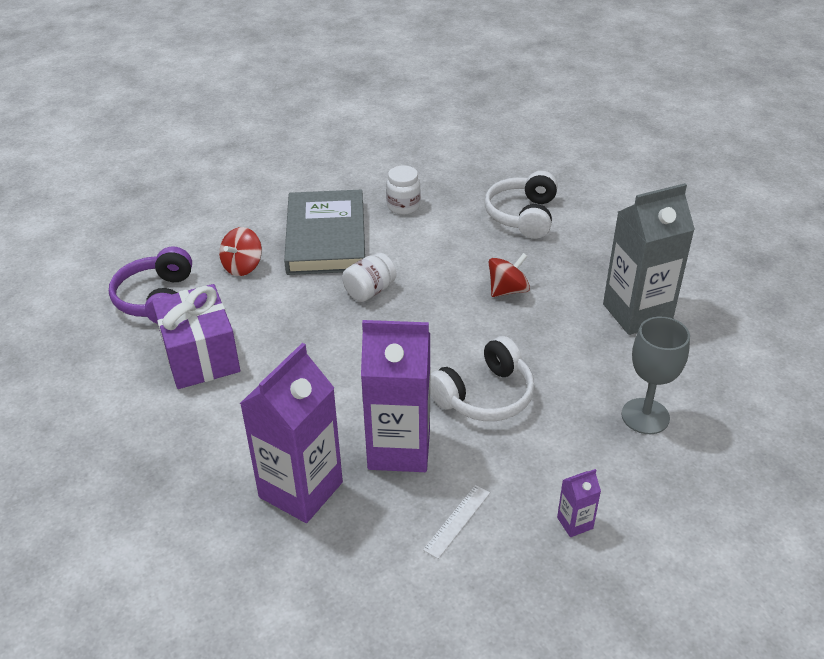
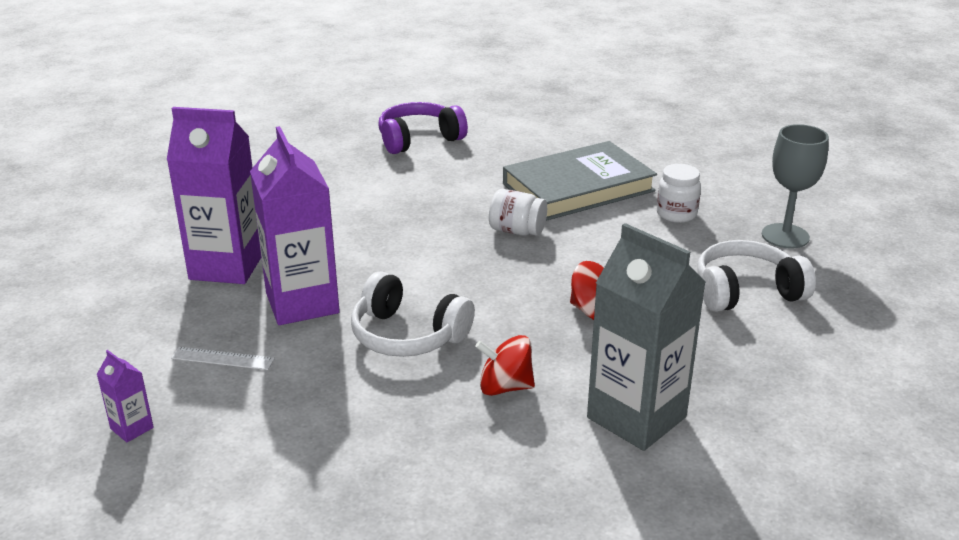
camera: 65 degrees right, 10 degrees down
purple gift [152,284,240,389] -> none
red spinning top [219,227,262,276] -> red spinning top moved to [475,335,535,396]
purple carton [557,469,601,537] -> purple carton moved to [97,350,154,442]
grey goblet [621,316,690,434] -> grey goblet moved to [762,124,829,249]

